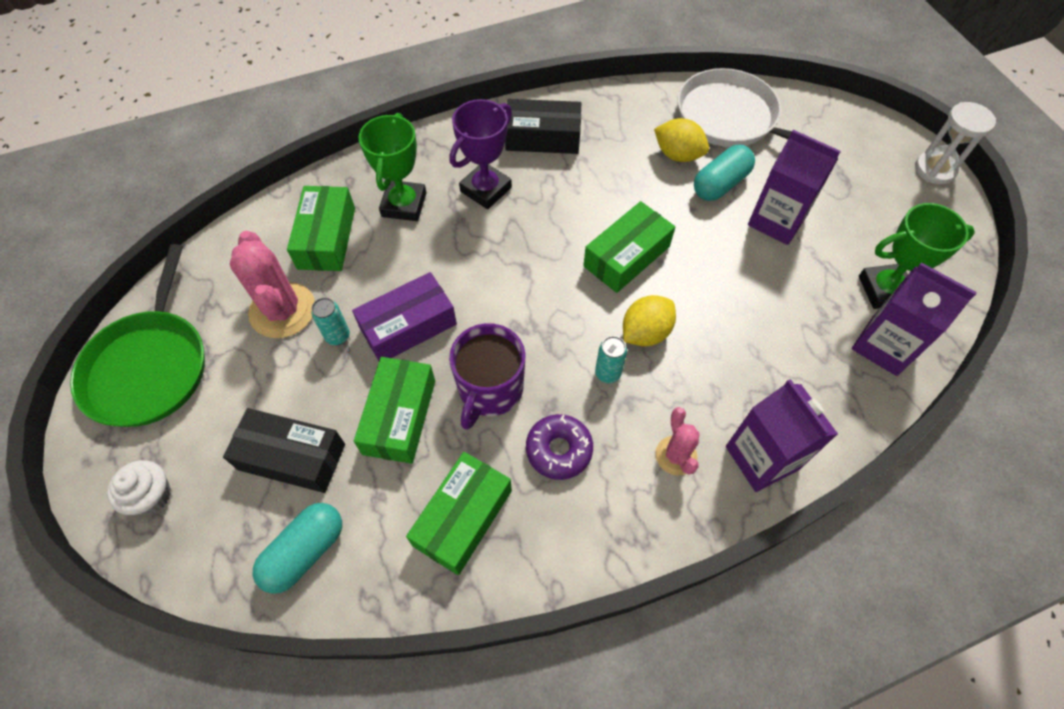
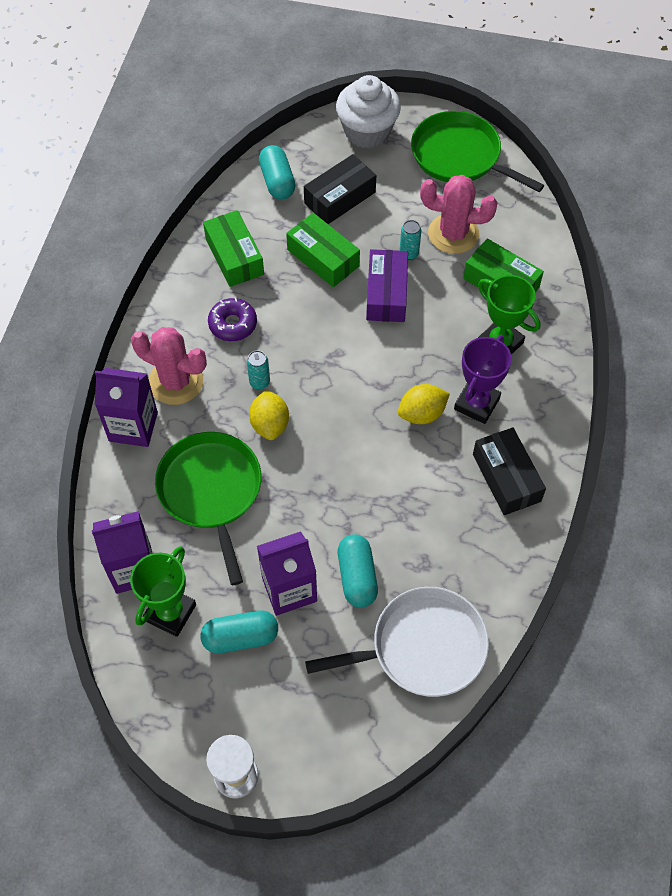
camera: 125 degrees right, 0 degrees up
white cupcake [107,460,171,515] -> white cupcake [336,75,401,148], size x1.83
purple mug [449,323,526,430] -> none
purple trophy [450,99,512,209] -> purple trophy turned 45 degrees clockwise [454,335,512,424]
black box [505,99,581,154] -> black box turned 60 degrees counterclockwise [473,427,546,515]
green box [583,201,675,293] -> none
yellow lemon [654,118,709,162] -> yellow lemon moved to [398,384,450,424]
pink cactus [655,407,700,475] -> pink cactus [131,327,207,405], size x1.76
none -> green pan [155,432,261,585]
none -> turquoise capsule [201,610,278,654]

